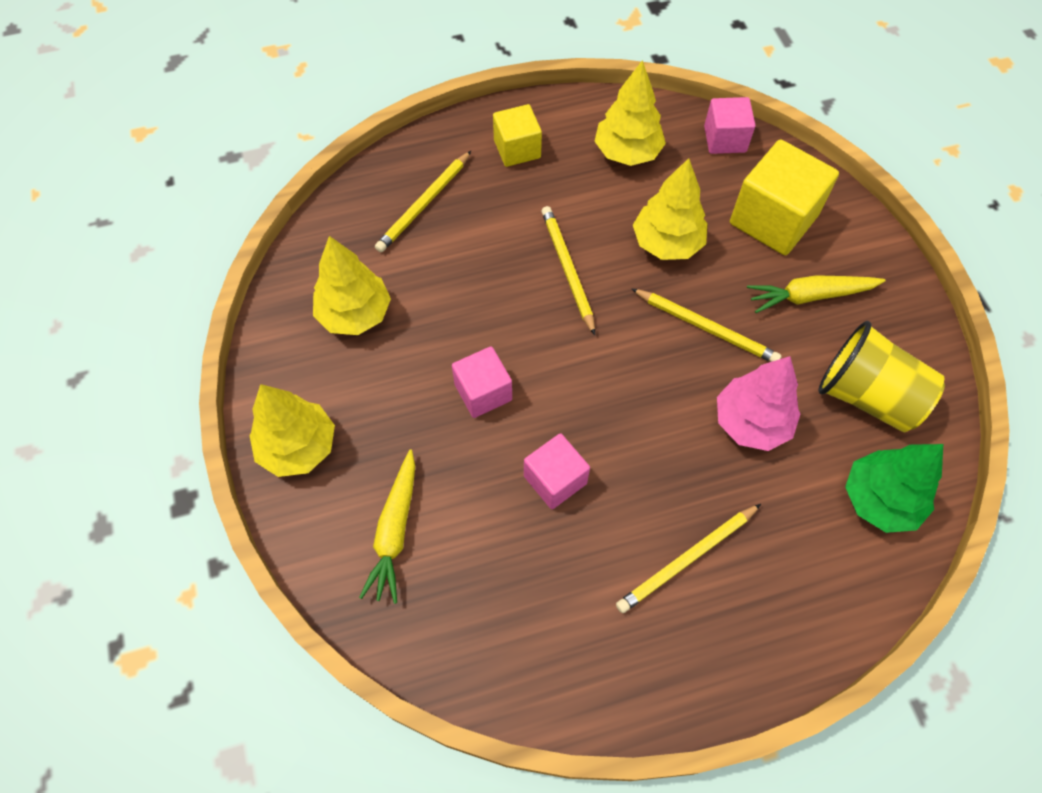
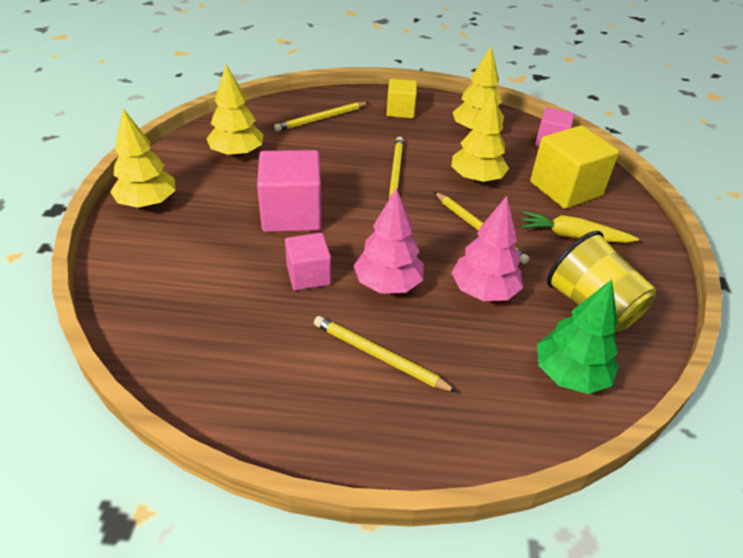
camera: 20 degrees right, 20 degrees down
yellow carrot [359,449,415,604] -> none
pink cube [452,346,512,418] -> pink cube [257,150,322,232], size x1.67
yellow pencil [616,504,761,613] -> yellow pencil turned 45 degrees clockwise [314,316,458,393]
none -> pink tree [354,188,424,294]

